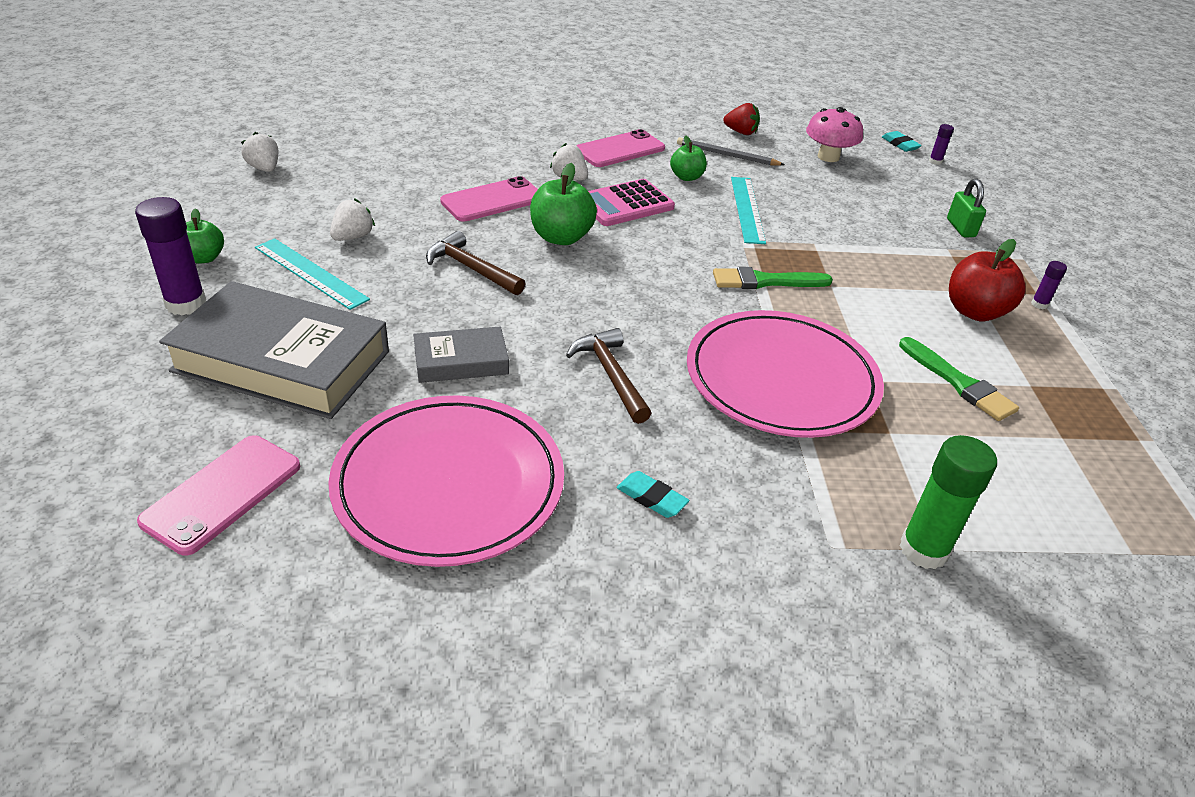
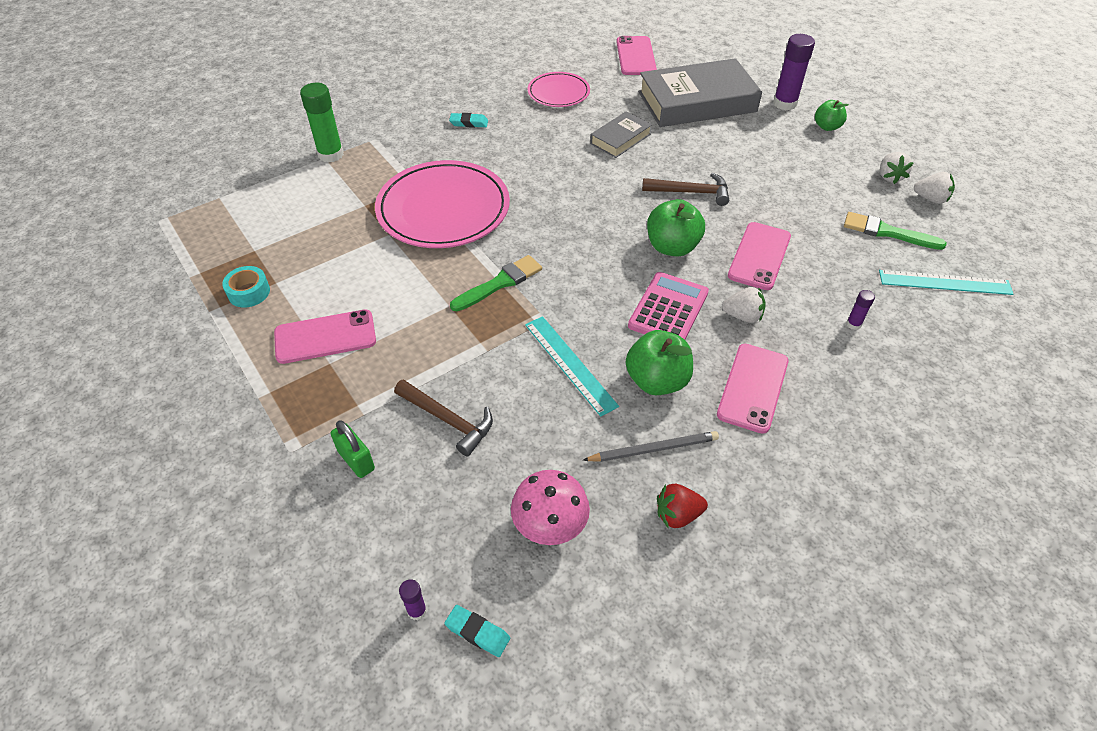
camera: 150 degrees right, 10 degrees up
turquoise ruler [255,238,370,310] -> turquoise ruler moved to [879,270,1013,295]
pink plate [328,396,564,567] -> pink plate [528,72,590,107], size x0.55
white strawberry [330,198,375,241] -> white strawberry moved to [880,152,914,184]
brown hammer [566,328,651,424] -> brown hammer moved to [394,379,493,457]
green apple [670,136,707,181] -> green apple [626,330,693,395], size x1.61
green brush [899,337,1019,421] -> green brush moved to [844,212,947,250]
red apple [949,239,1026,321] -> pink phone [274,309,376,364]
purple glue stick [1031,261,1067,309] -> purple glue stick moved to [846,290,875,330]
none -> turquoise tape [222,266,270,308]

